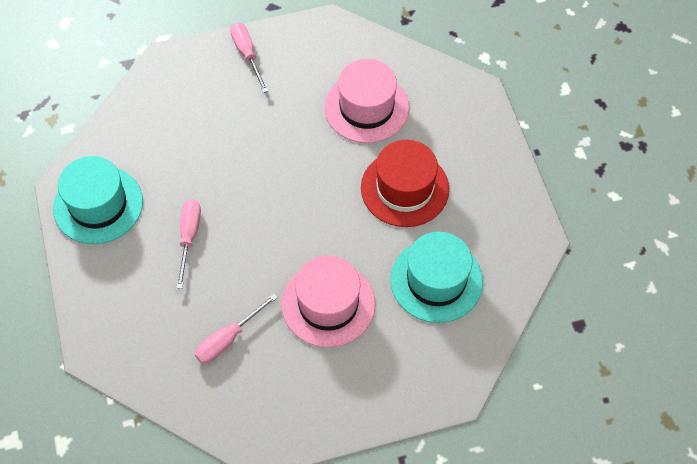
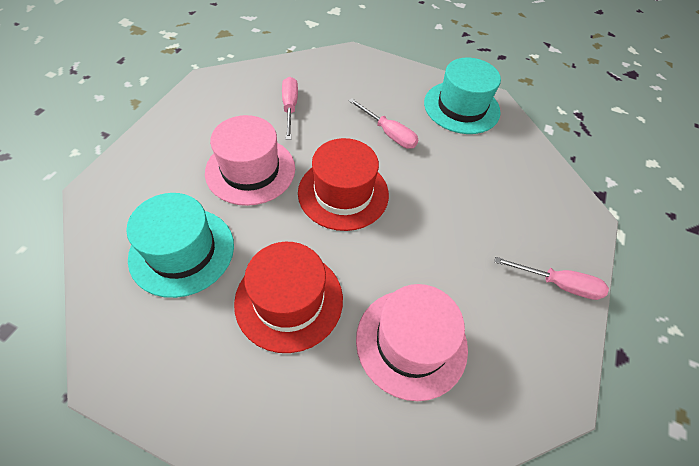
camera: 125 degrees right, 5 degrees down
none -> red hat [298,138,389,231]

